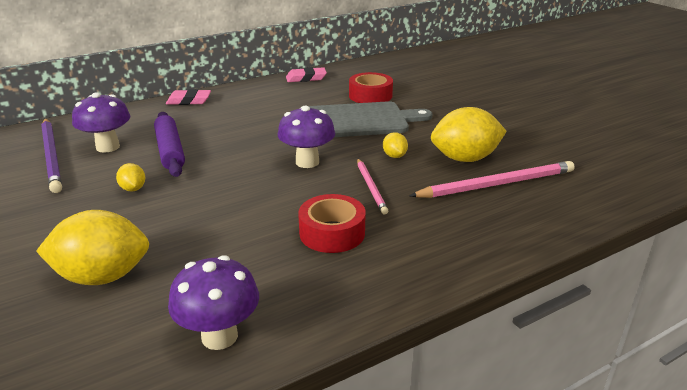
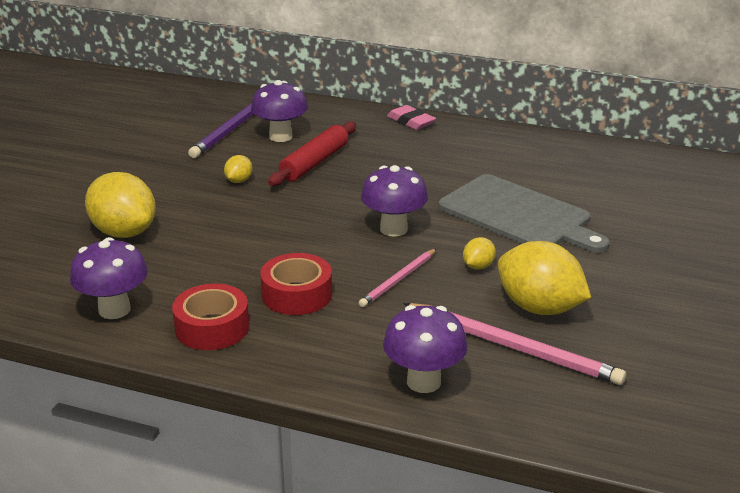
camera: 50 degrees right, 0 degrees up
purple rolling pin [154,112,185,177] -> red rolling pin [268,122,356,186]
pink eraser [286,67,327,82] -> none
red tape [349,72,393,103] -> red tape moved to [172,283,249,350]
none -> purple mushroom [383,305,467,393]

